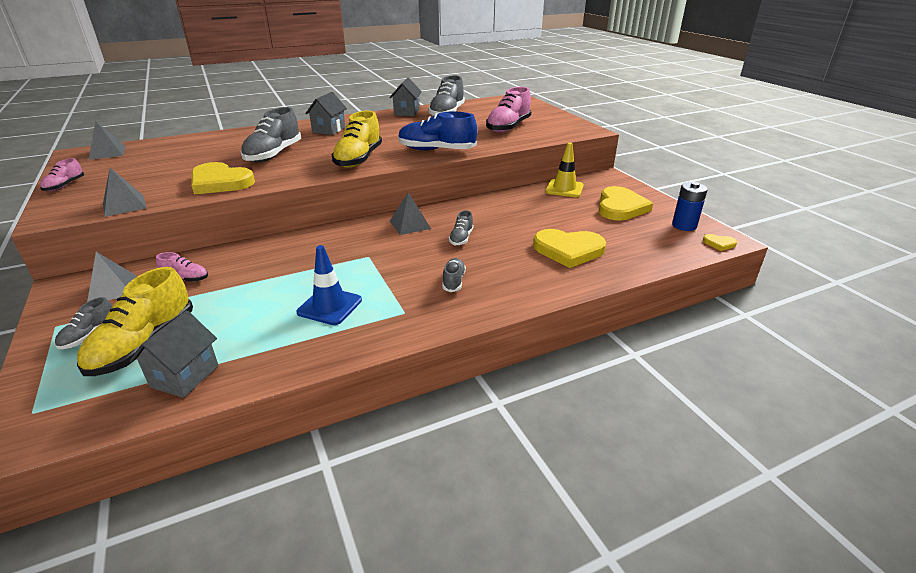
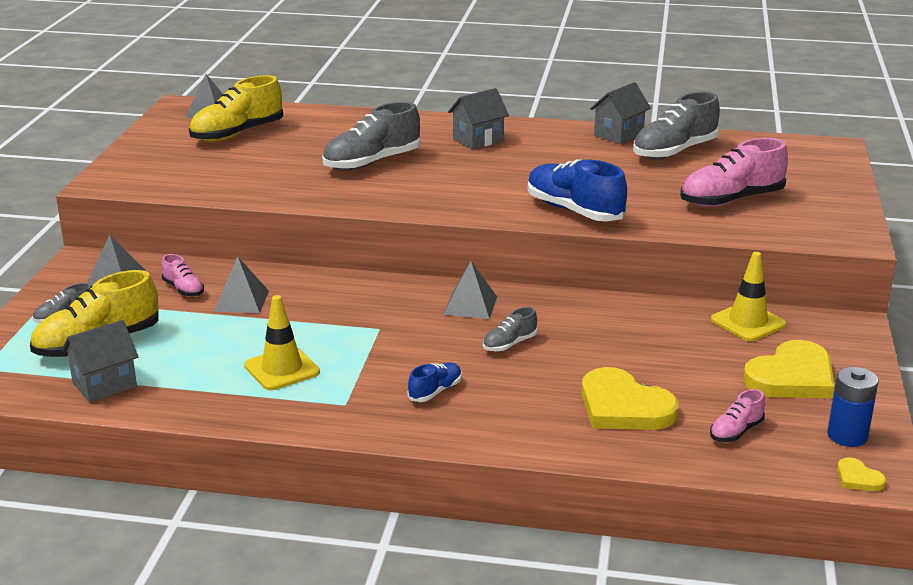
camera: 35 degrees right, 5 degrees down
pink shoe [40,158,84,191] -> pink shoe moved to [710,389,765,442]
grey pyramid [103,168,147,217] -> grey pyramid moved to [214,256,269,313]
yellow heart [191,162,255,194] -> none
blue traffic cone [297,245,362,325] -> yellow traffic cone [244,295,320,390]
yellow shoe [332,111,382,168] -> yellow shoe moved to [189,75,283,142]
grey shoe [442,258,466,292] -> blue shoe [407,363,462,402]

